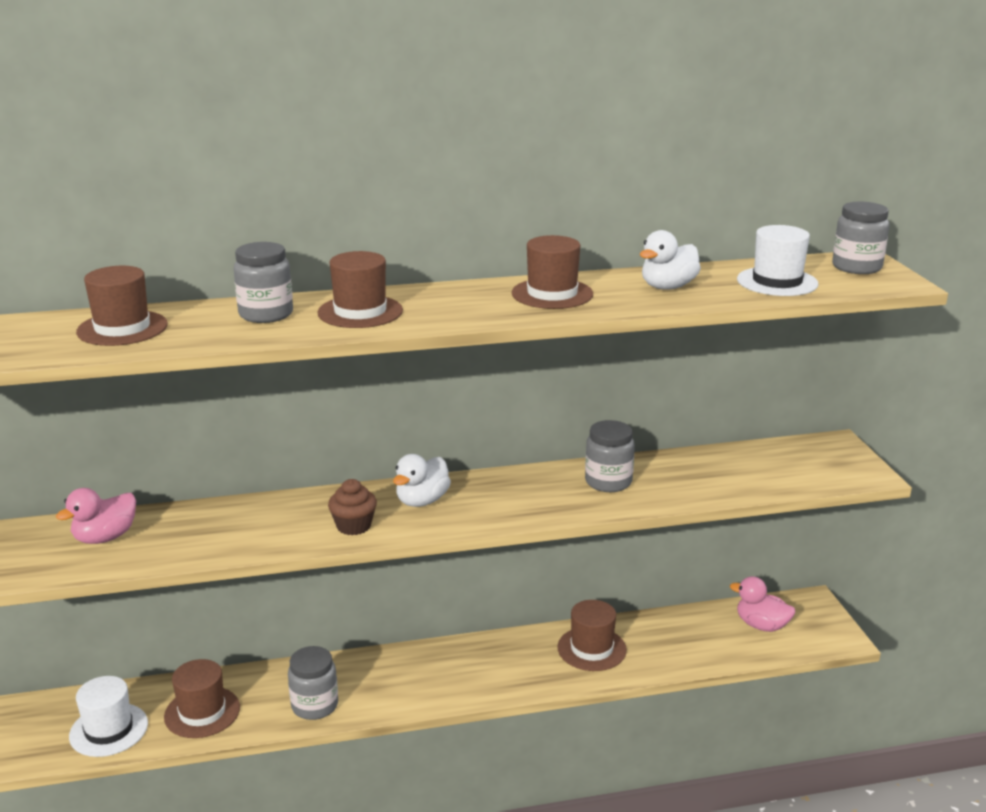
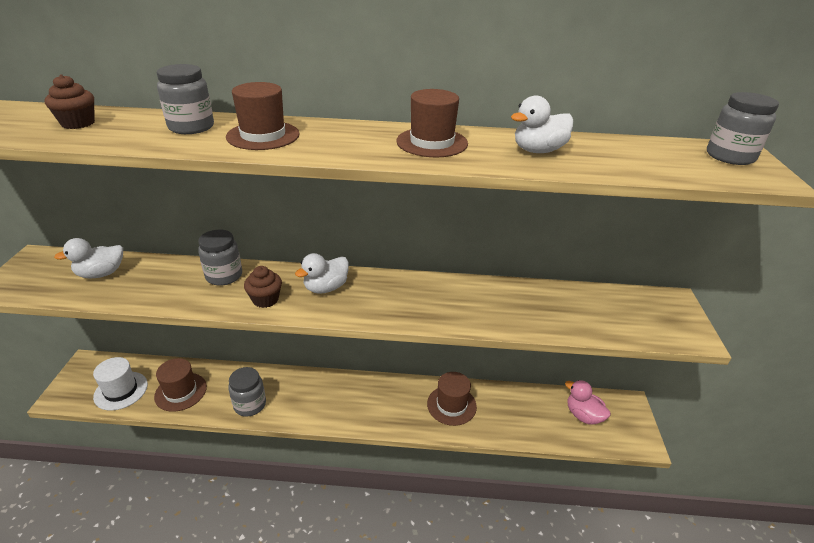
camera: 15 degrees right, 10 degrees up
pink duck [56,488,136,544] -> white duck [54,238,123,278]
brown hat [76,266,168,346] -> brown cupcake [45,74,95,129]
grey jar [585,420,635,492] -> grey jar moved to [198,229,242,286]
white hat [737,225,819,296] -> none

